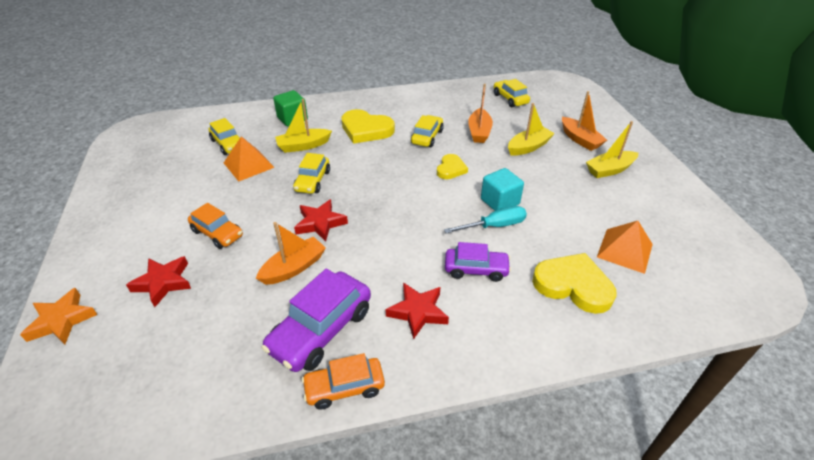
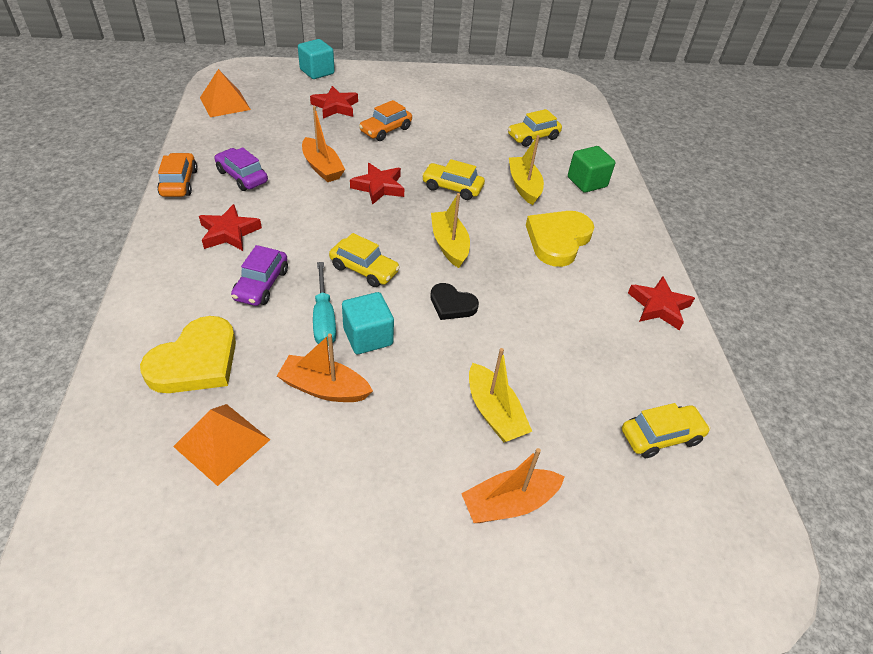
camera: 95 degrees right, 5 degrees up
orange star [20,288,98,344] -> turquoise cube [298,39,335,79]
orange pyramid [224,136,275,181] -> orange pyramid moved to [200,69,251,117]
purple car [261,269,371,372] -> purple car [214,147,268,191], size x0.62
yellow car [411,115,444,147] -> yellow car moved to [329,233,400,287]
yellow heart [437,154,468,179] -> black heart [430,283,479,320]
orange boat [468,84,493,143] -> orange boat moved to [277,333,373,402]
yellow boat [586,121,638,178] -> yellow boat moved to [431,193,470,268]
none -> red star [628,276,695,330]

